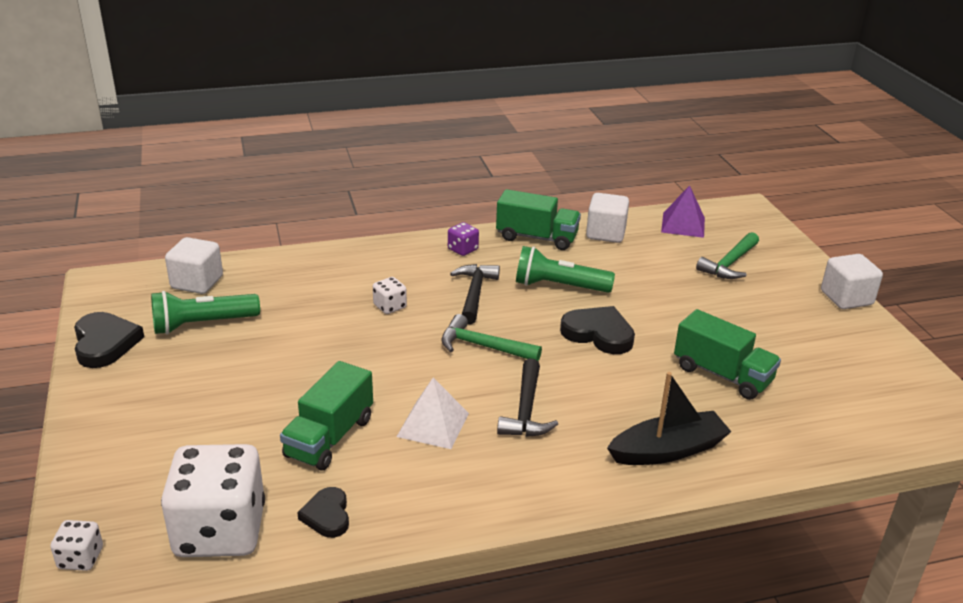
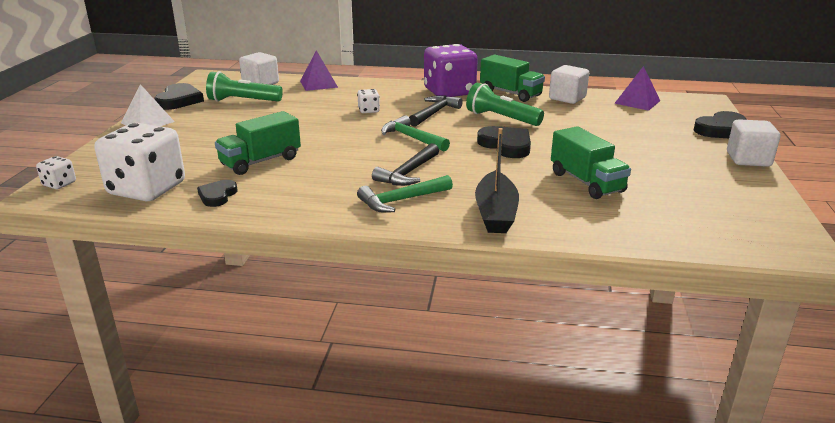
camera: 25 degrees right, 5 degrees down
white pyramid [397,377,469,449] -> white pyramid moved to [121,84,175,126]
purple dice [448,222,479,256] -> purple dice [424,44,478,97], size x2.34
black boat [607,372,731,465] -> black boat turned 90 degrees clockwise [475,128,519,233]
green hammer [696,232,759,279] -> green hammer moved to [357,175,453,213]
none -> purple pyramid [300,50,338,91]
none -> black heart [694,111,747,138]

